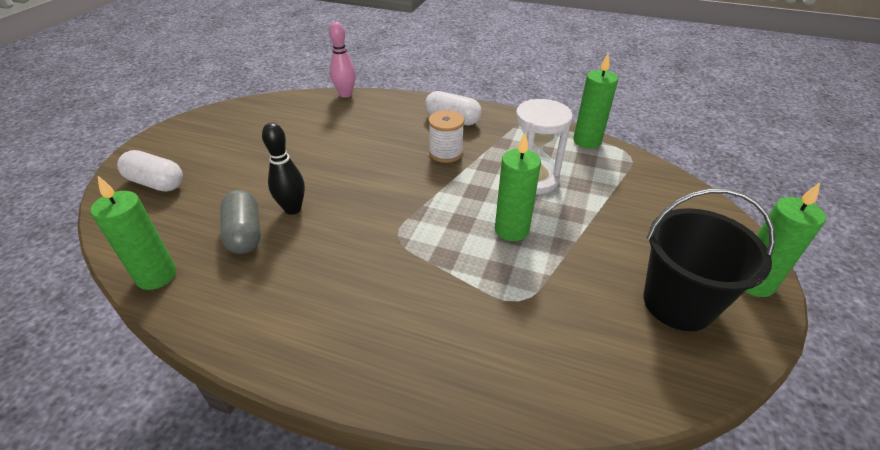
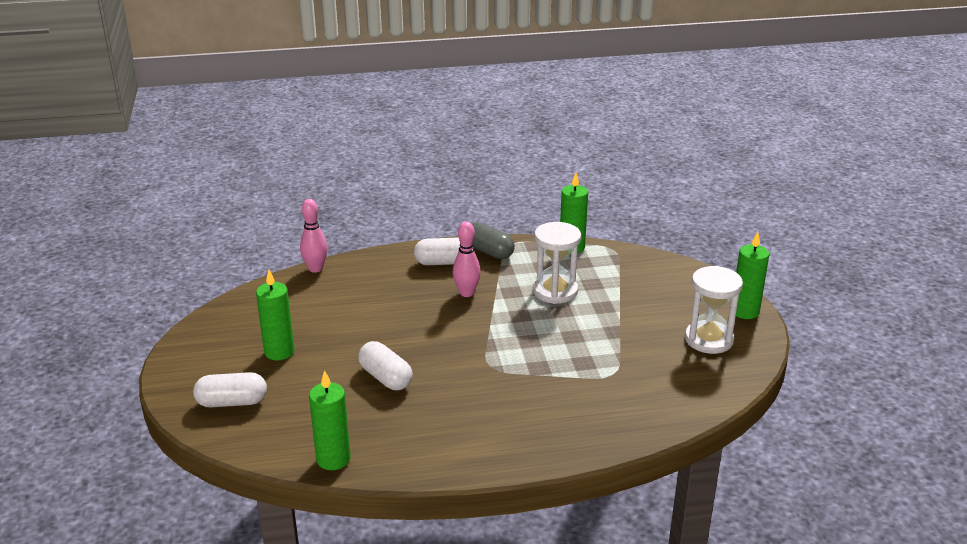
camera: 30 degrees left, 10 degrees down
grey capsule [220,190,261,254] -> grey capsule moved to [471,222,515,259]
black bowling pin [262,122,305,215] -> white capsule [358,341,413,390]
white spool [428,110,464,163] -> pink bowling pin [453,221,481,297]
green candle [495,133,541,241] -> green candle moved to [256,270,294,360]
black bucket [643,188,775,331] -> white hourglass [685,266,743,354]

